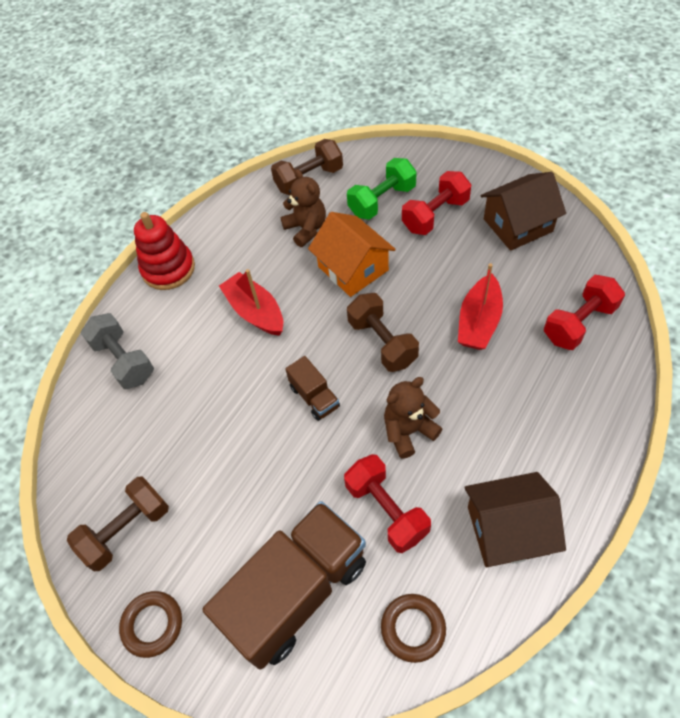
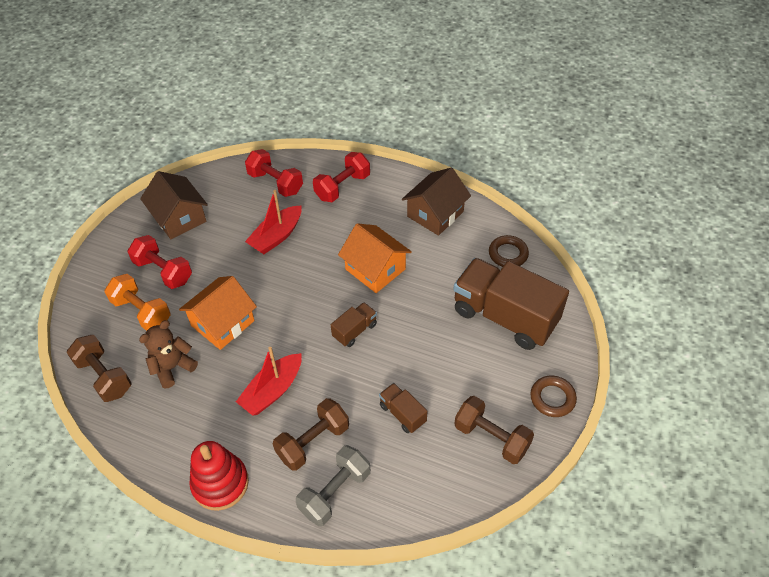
camera: 105 degrees left, 5 degrees down
red dumbbell [344,454,431,553] -> red dumbbell moved to [313,152,370,202]
green dumbbell [347,158,417,220] -> orange dumbbell [104,274,171,331]
brown dumbbell [347,293,419,372] -> brown dumbbell moved to [273,398,349,471]
brown teddy bear [384,377,443,459] -> orange house [338,223,412,293]
red boat [458,263,503,350] -> red boat turned 120 degrees clockwise [245,190,302,254]
brown house [464,472,566,567] -> brown house turned 60 degrees clockwise [402,168,471,236]
none -> brown truck [379,383,428,433]

